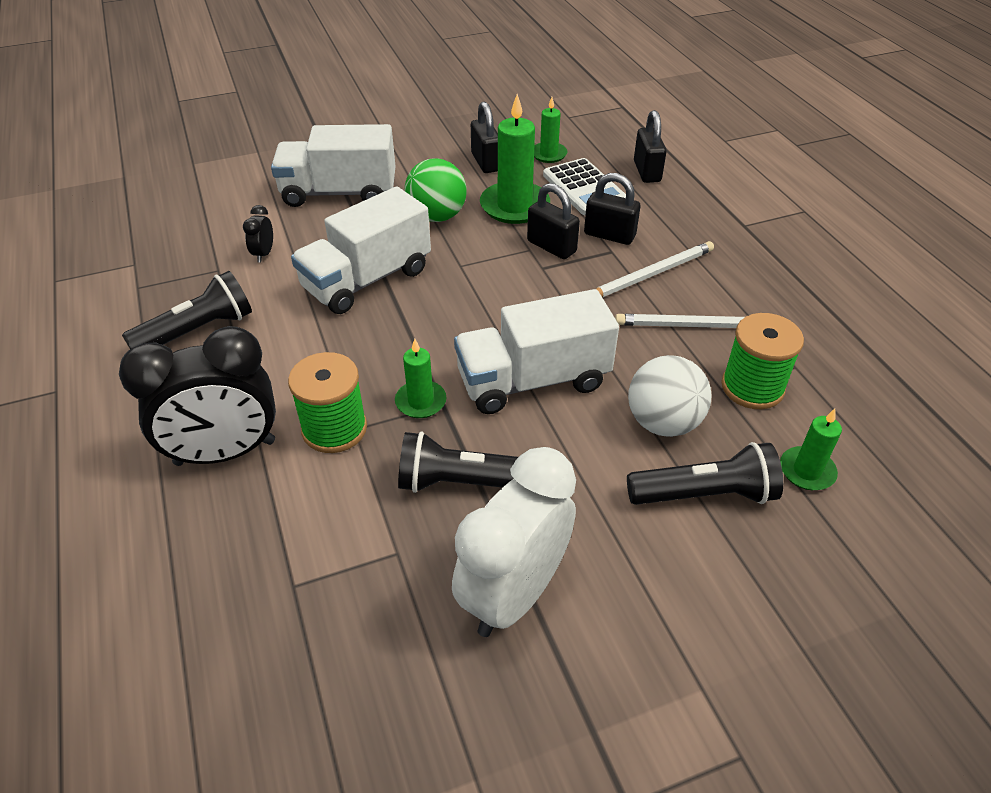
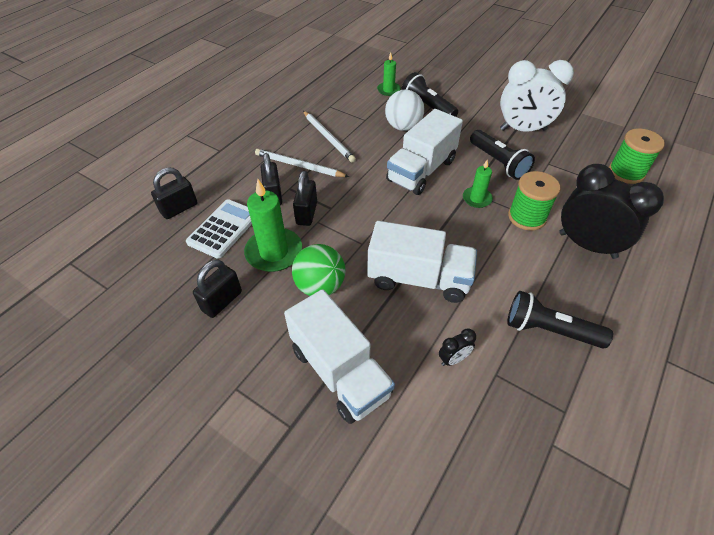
camera: 125 degrees left, 5 degrees up
white truck [454,289,619,414] -> white truck turned 90 degrees clockwise [386,109,463,195]
green candle [534,97,567,163] -> none
green spool [721,313,804,409] -> green spool moved to [609,128,665,184]

